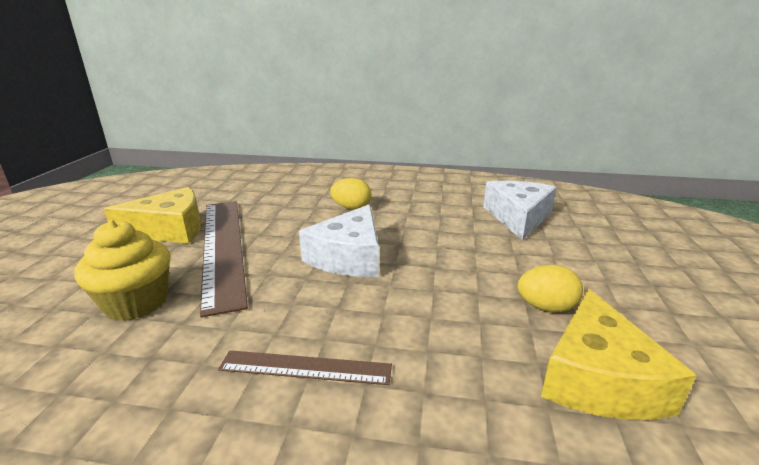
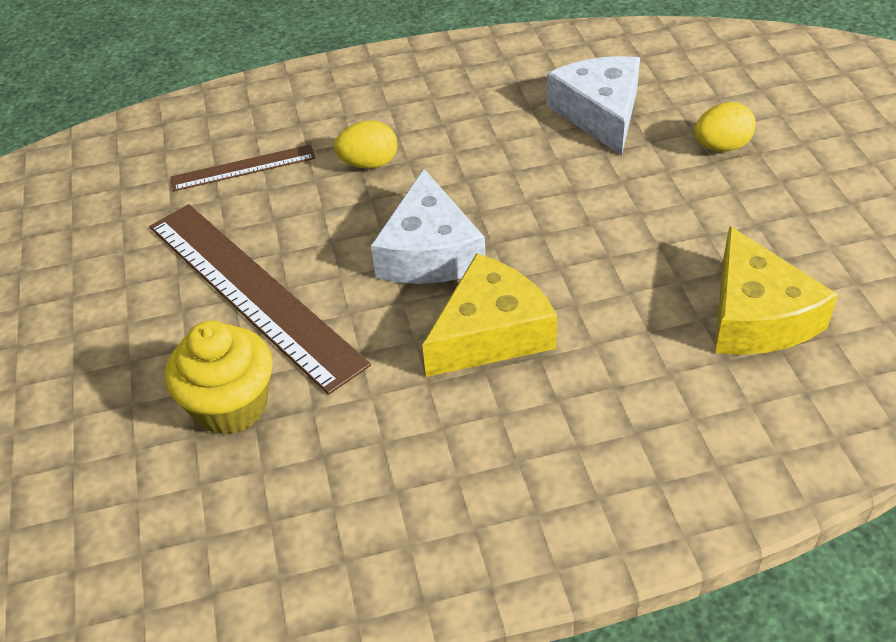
camera: 20 degrees left, 20 degrees up
yellow cheese [104,187,201,244] -> yellow cheese moved to [422,253,557,377]
brown ruler [218,350,392,385] -> brown ruler moved to [171,144,315,191]
yellow egg [517,265,583,312] -> yellow egg moved to [694,102,756,151]

